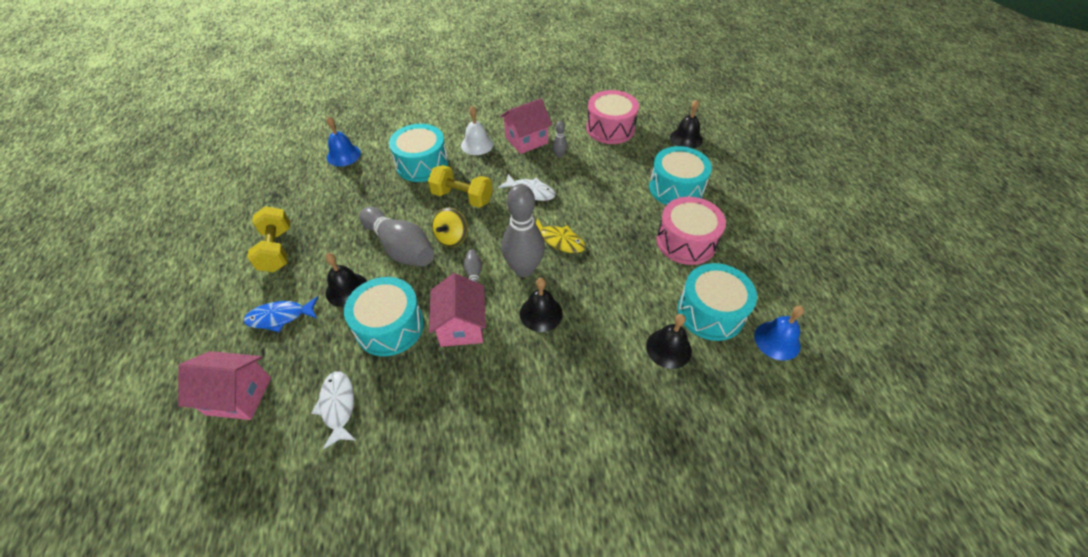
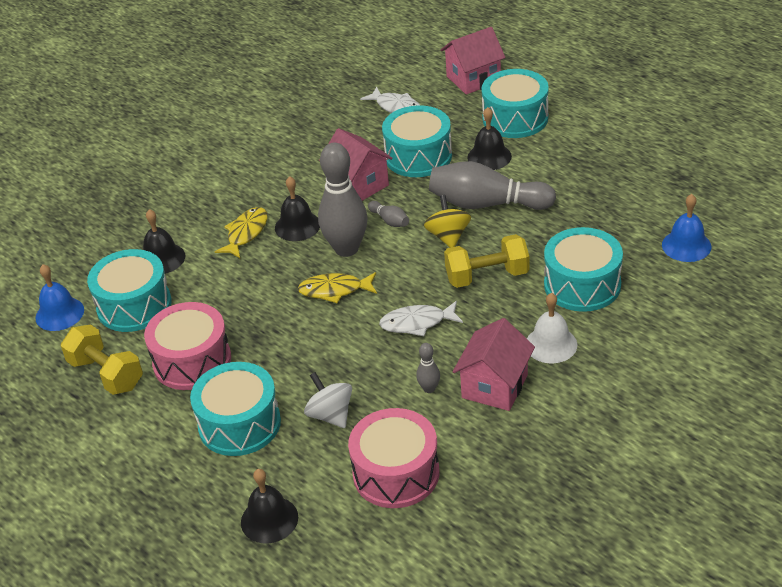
camera: 150 degrees right, 10 degrees down
blue fish [244,296,318,332] -> turquoise drum [482,69,549,138]
yellow dumbbell [247,206,290,272] -> yellow dumbbell moved to [61,324,143,395]
none -> yellow fish [215,207,268,258]
none -> white spinning top [304,372,352,428]

